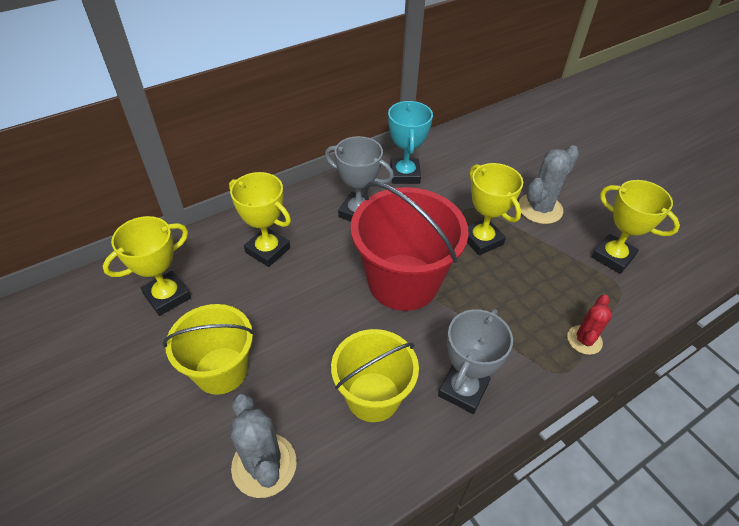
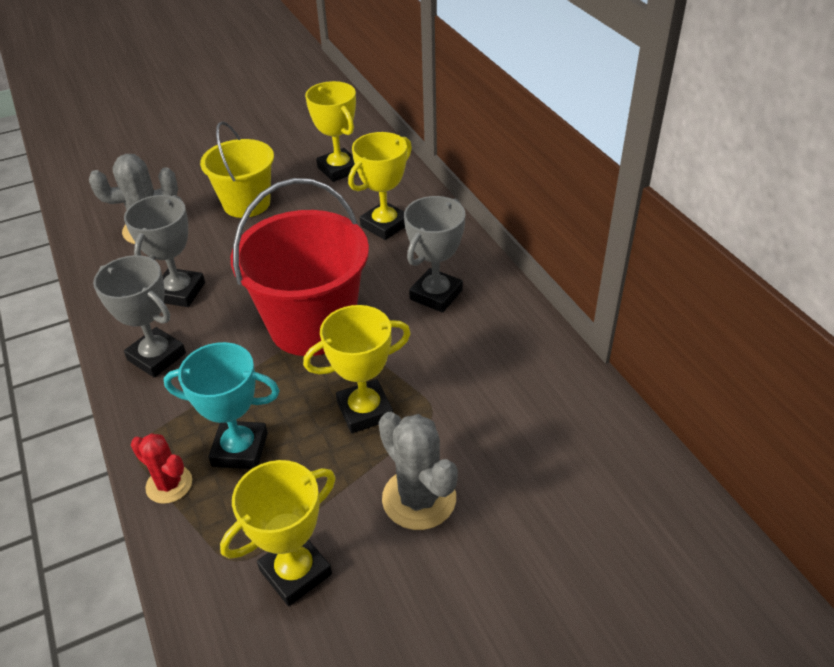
camera: 100 degrees right, 5 degrees down
yellow bucket [331,329,419,422] -> grey trophy [124,195,205,307]
turquoise trophy [388,101,433,184] -> turquoise trophy moved to [164,342,280,469]

